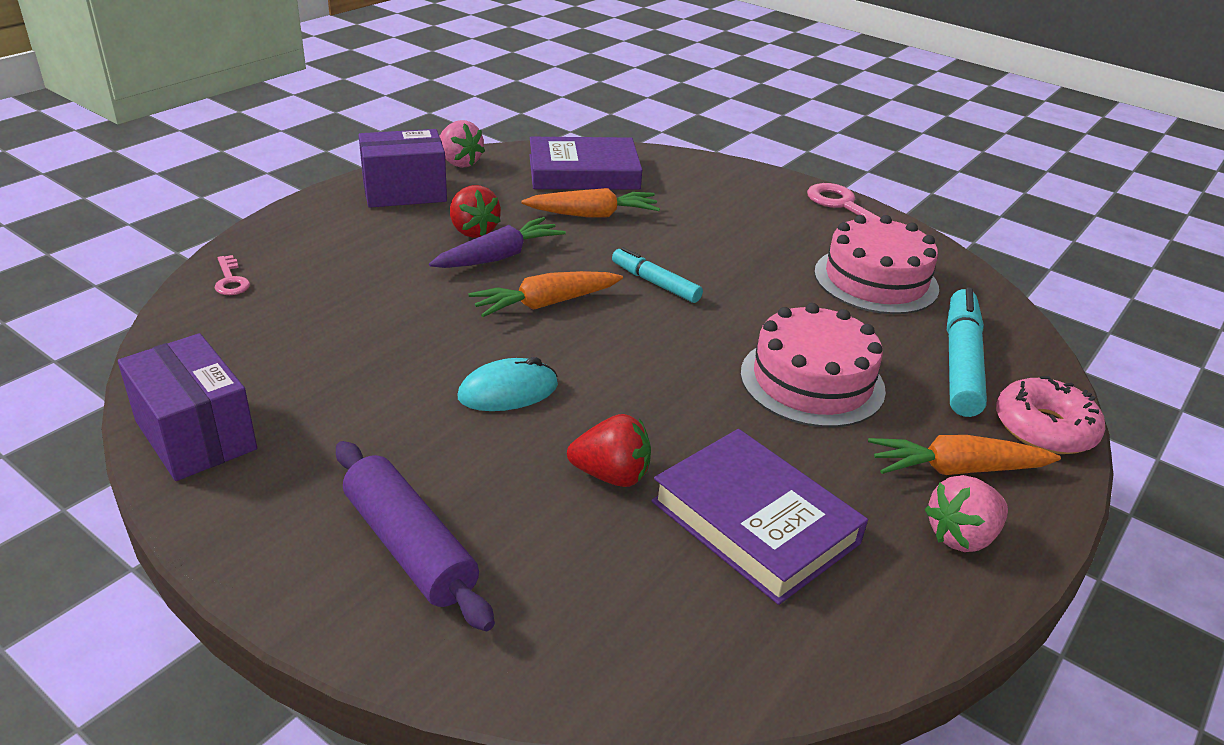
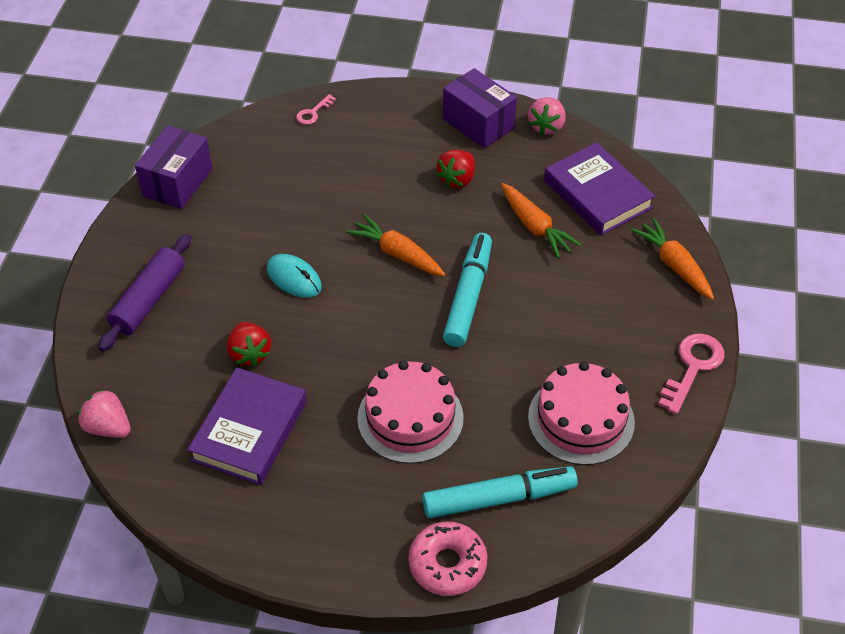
camera: 65 degrees right, 15 degrees up
purple carrot [429,217,566,268] -> none
turquoise marker [612,247,703,303] -> turquoise marker [443,233,492,347], size x1.66
orange carrot [868,435,1061,475] -> orange carrot moved to [631,218,714,300]
pink strawberry [924,475,1008,552] -> pink strawberry moved to [78,389,131,438]

